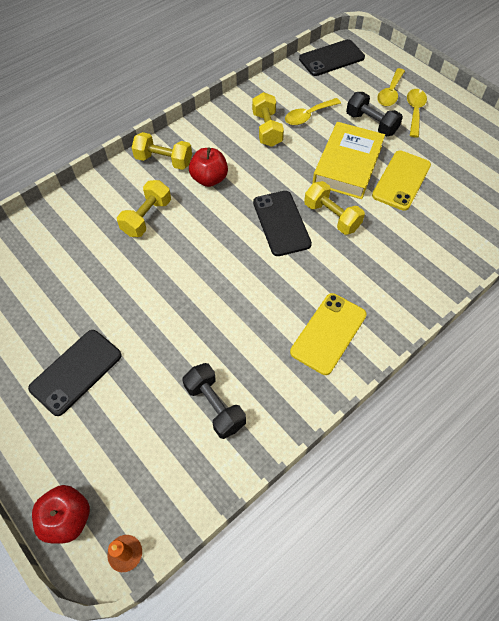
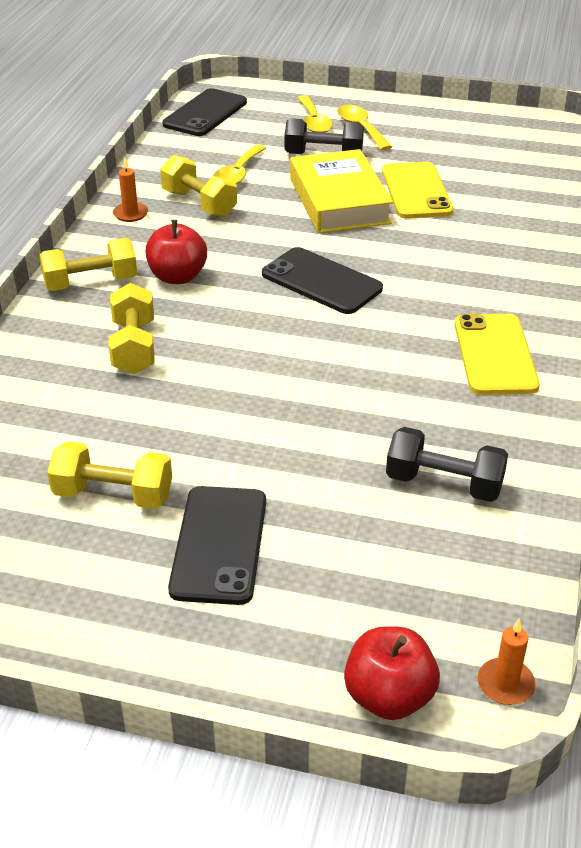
camera: 35 degrees left, 20 degrees down
yellow dumbbell [304,181,365,235] -> yellow dumbbell moved to [47,442,172,509]
none -> orange candle [113,158,148,222]

